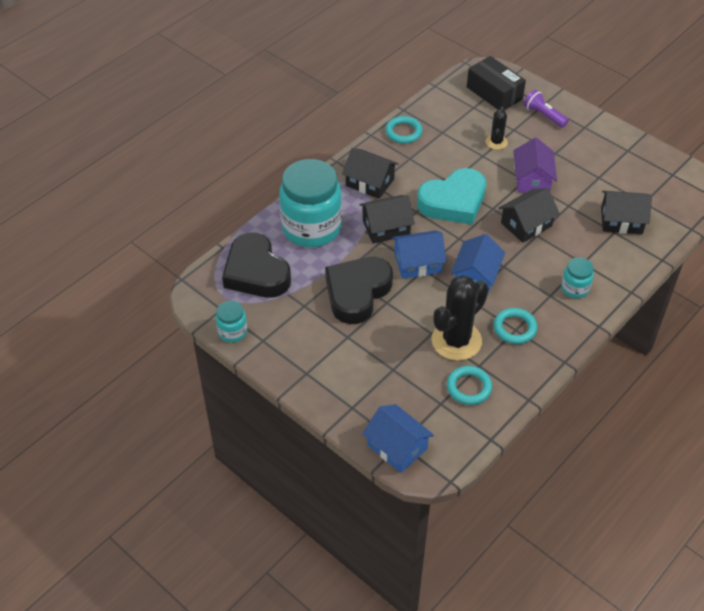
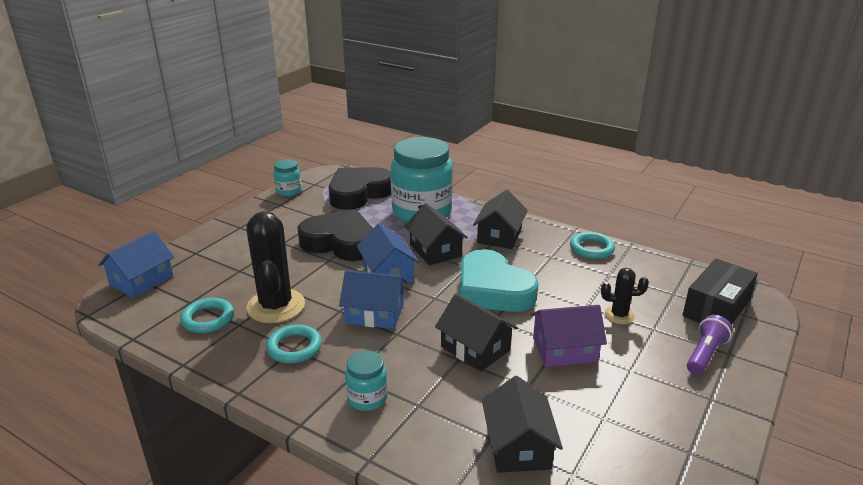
camera: 80 degrees right, 20 degrees down
black cactus [431,275,489,361] -> black cactus turned 45 degrees clockwise [246,211,305,323]

